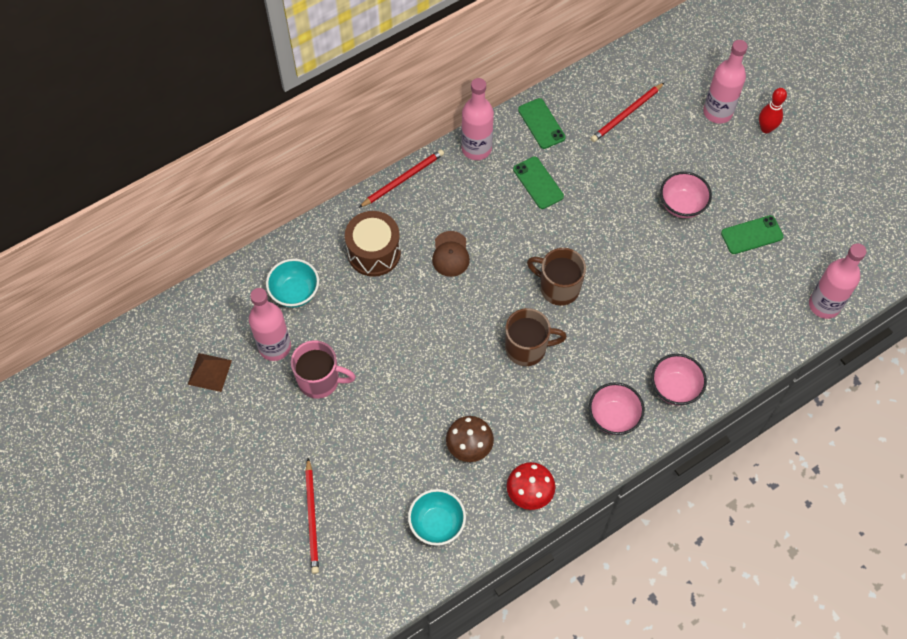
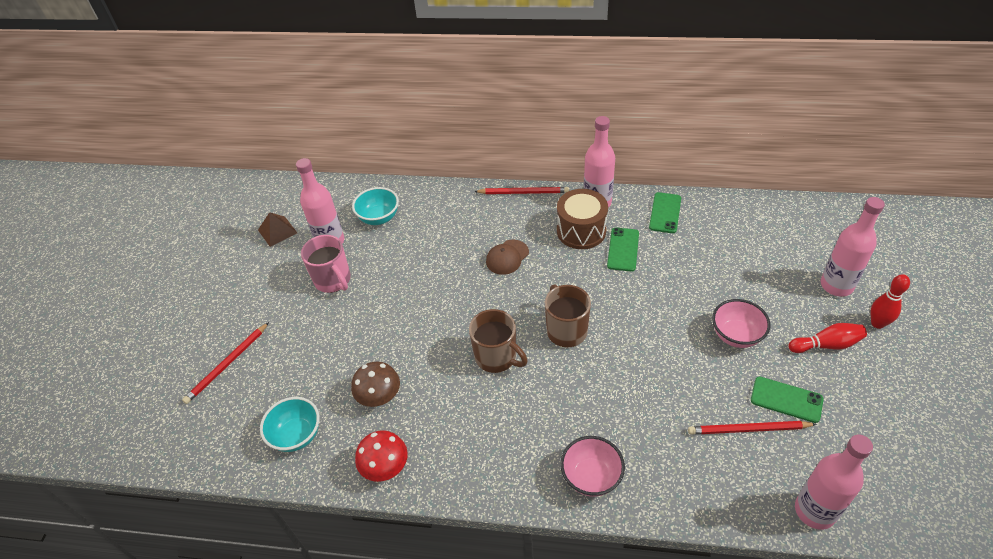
camera: 45 degrees right, 15 degrees down
brown drum [345,211,401,277] -> brown drum moved to [557,189,608,249]
pink bowl [589,382,645,435] -> none
red pencil [591,82,665,142] -> red pencil moved to [688,421,816,435]
none -> red bowling pin [788,323,867,353]

